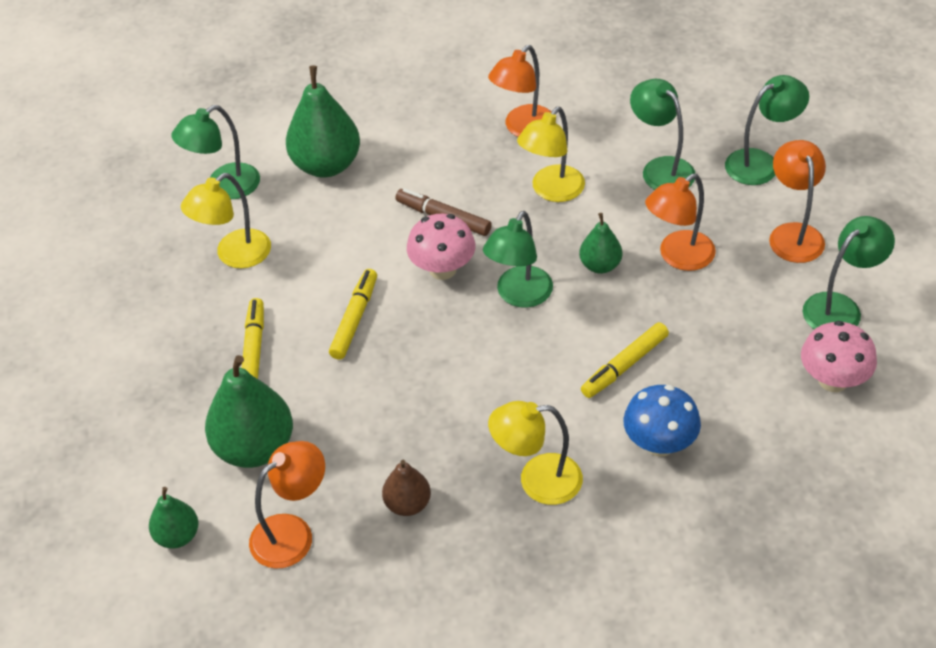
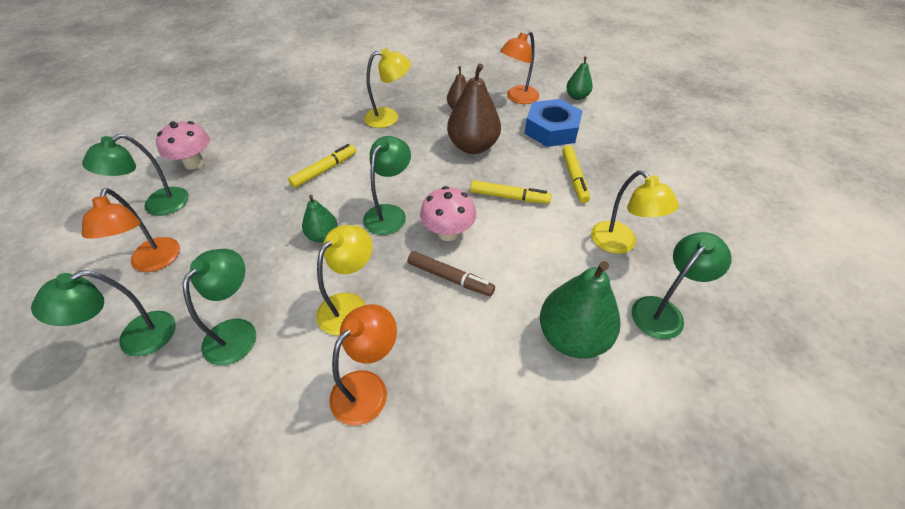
camera: 175 degrees right, 0 degrees up
yellow lamp [181,173,271,269] -> yellow lamp turned 105 degrees clockwise [591,170,679,254]
green pear [205,355,293,468] -> blue nut [525,99,583,147]
yellow marker [329,269,377,360] -> yellow marker turned 90 degrees counterclockwise [470,180,552,204]
blue mushroom [623,385,701,457] -> none
green lamp [630,79,695,190] -> green lamp turned 120 degrees counterclockwise [183,249,256,365]
orange lamp [645,174,716,271] -> none
none -> brown pear [447,63,501,154]

